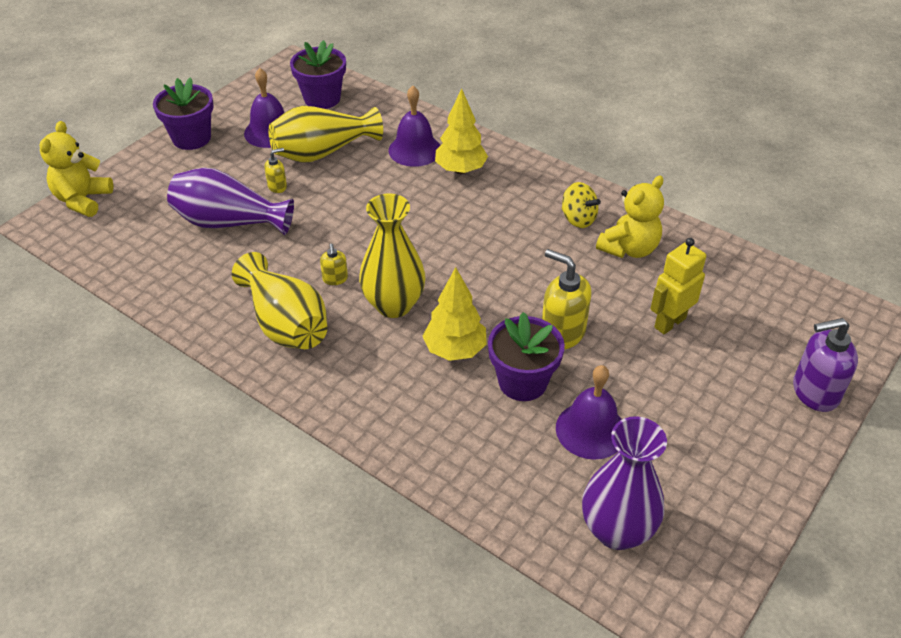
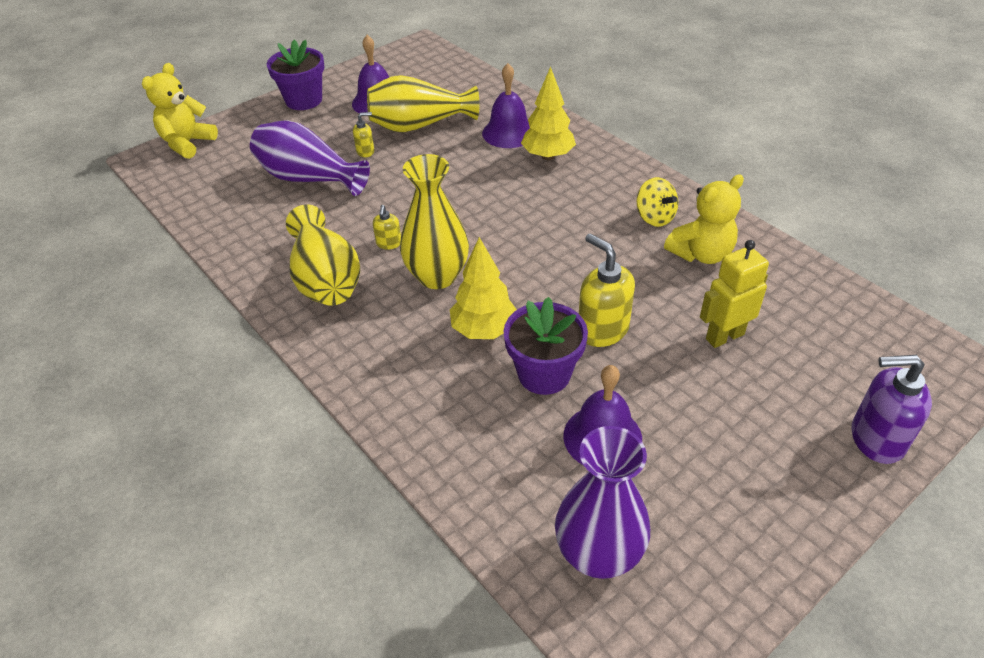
camera: 15 degrees right, 0 degrees up
purple flower pot [290,40,346,109] -> none

